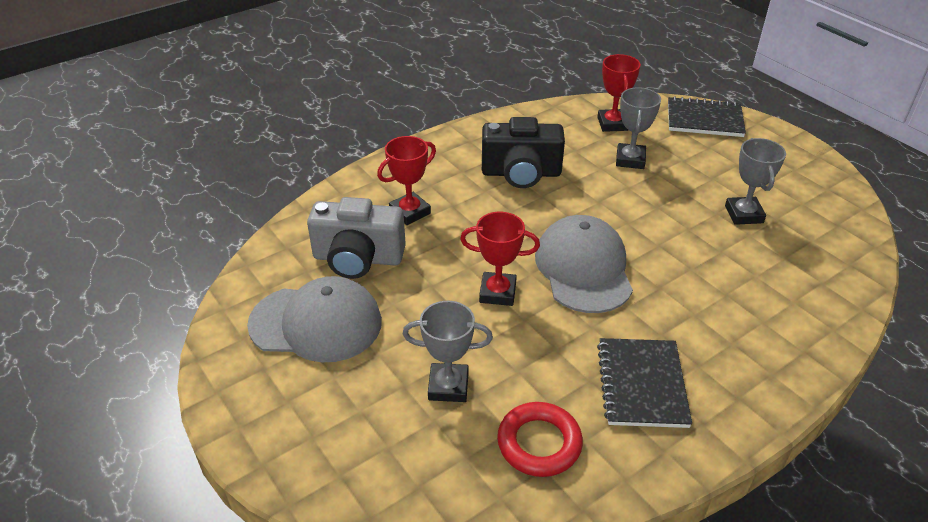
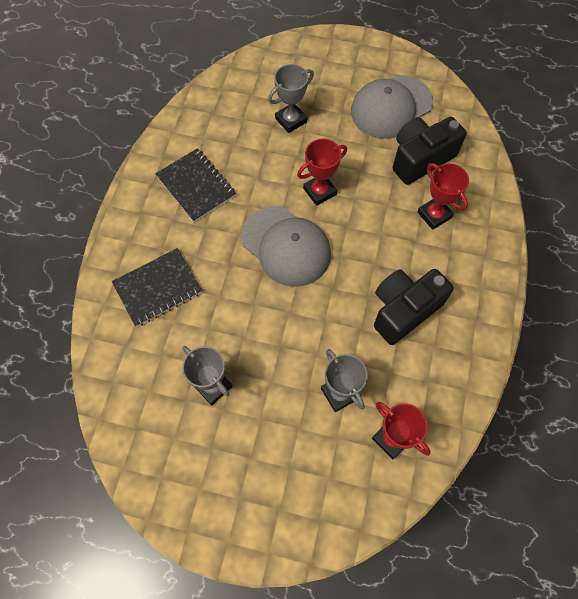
camera: 140 degrees right, 25 degrees up
grey camera [307,197,406,279] -> black camera [393,117,467,185]
red trophy [377,136,436,225] -> red trophy turned 45 degrees counterclockwise [417,163,469,230]
red ring [497,402,583,477] -> none
black notebook [668,96,746,137] -> black notebook moved to [112,248,202,327]

